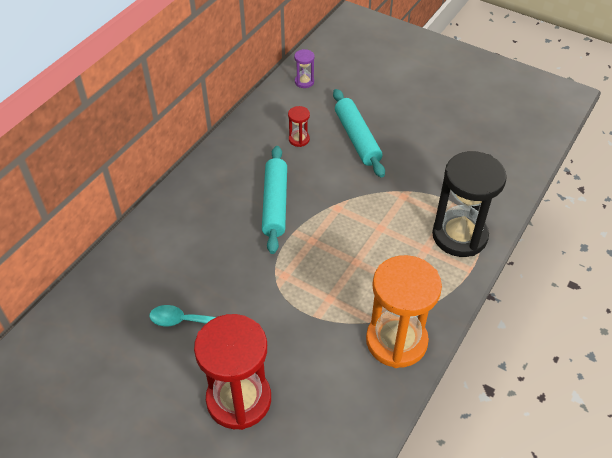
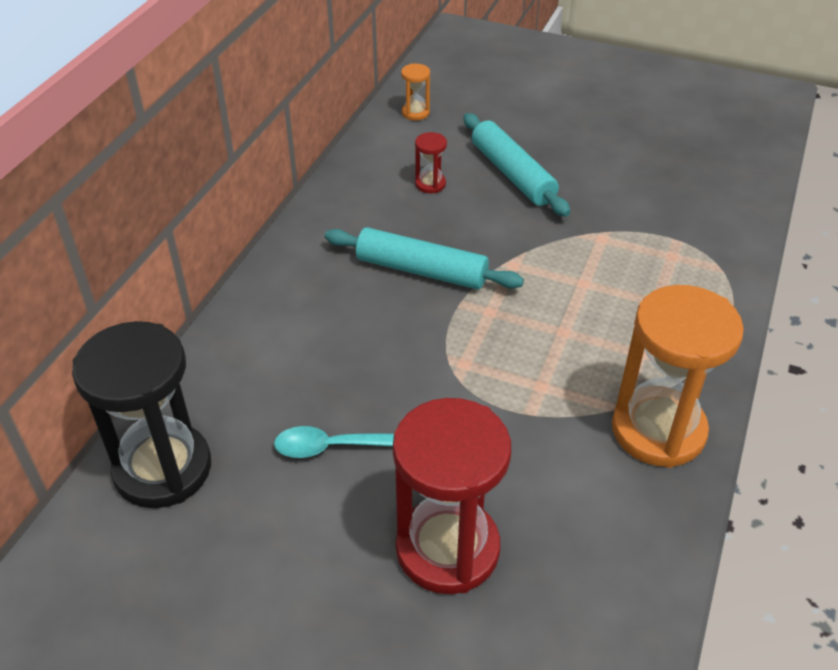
camera: 10 degrees left, 5 degrees down
turquoise rolling pin [262,146,287,254] -> turquoise rolling pin turned 60 degrees counterclockwise [325,227,524,290]
purple hourglass [294,49,315,88] -> orange hourglass [401,64,430,120]
black hourglass [432,151,507,257] -> black hourglass moved to [72,321,211,508]

